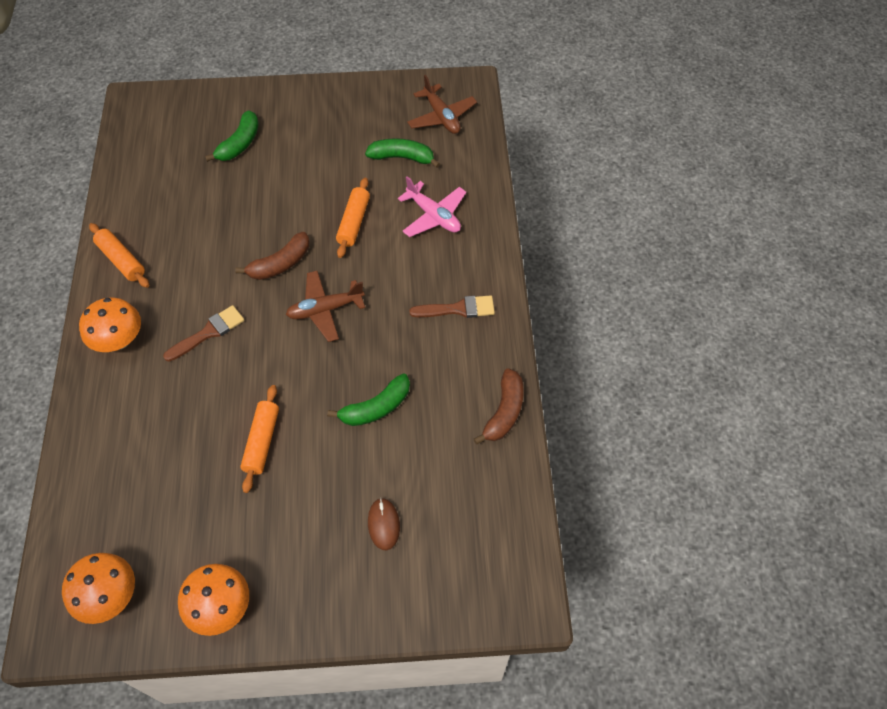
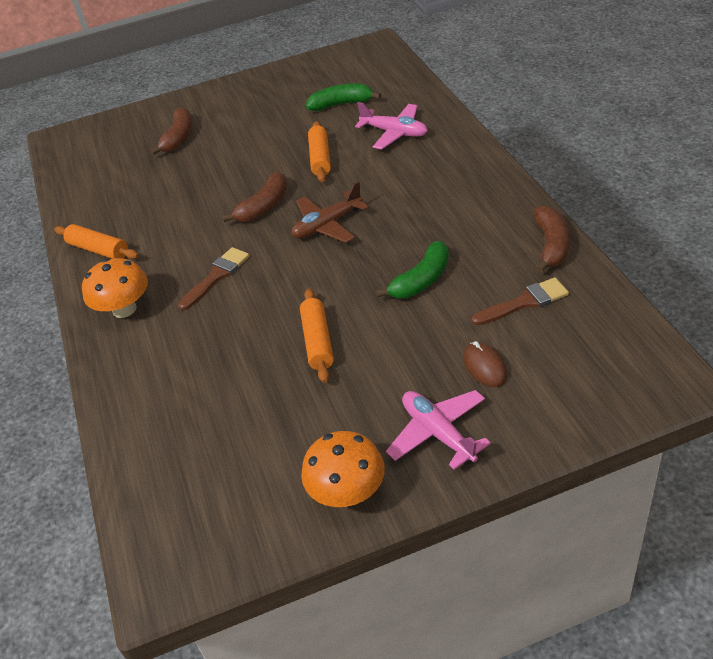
camera: 10 degrees left, 15 degrees down
orange mushroom [62,553,135,624] -> none
green banana [205,110,259,162] -> brown banana [150,107,192,155]
brown plane [407,75,477,134] -> none
brown brush [409,295,495,318] -> brown brush moved to [471,277,569,325]
none -> pink plane [386,390,491,470]

